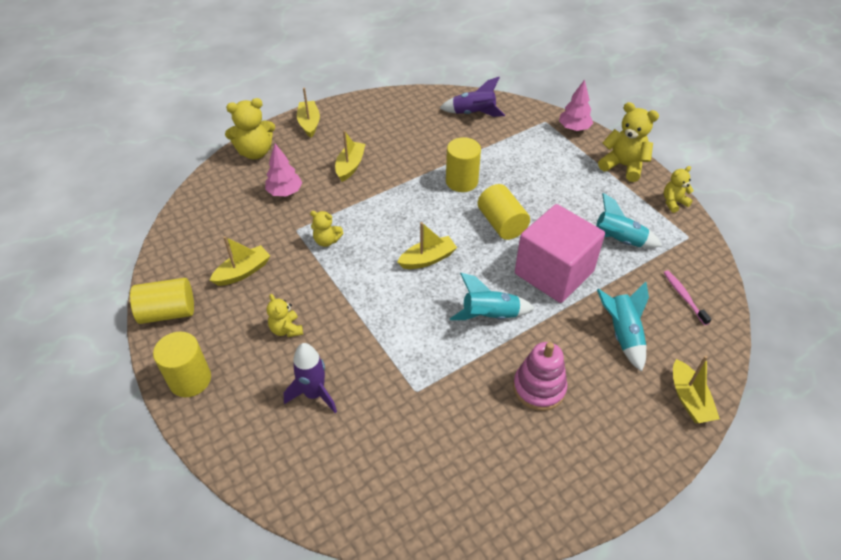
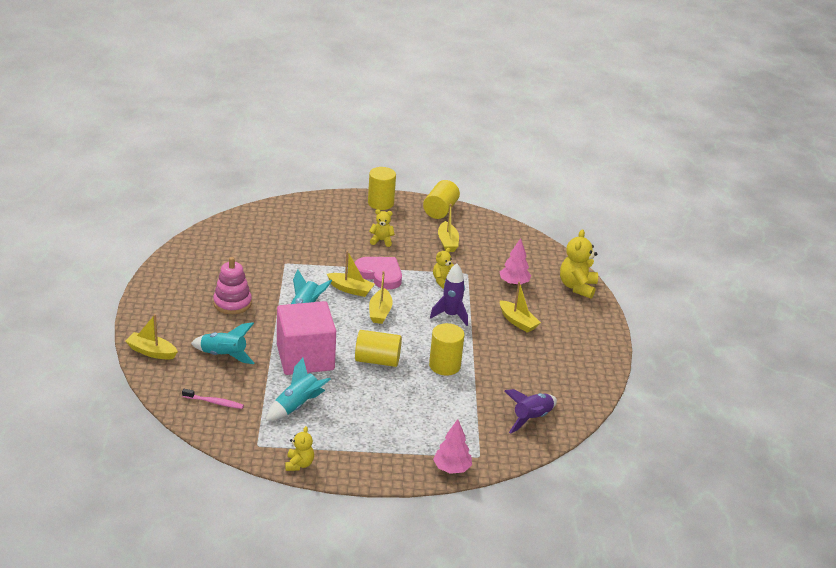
camera: 120 degrees right, 15 degrees down
purple rocket [284,343,337,413] -> purple rocket moved to [430,263,468,326]
yellow boat [297,88,320,138] -> yellow boat moved to [327,251,375,297]
yellow teddy bear [598,102,659,182] -> none
none -> pink heart [354,257,402,290]

